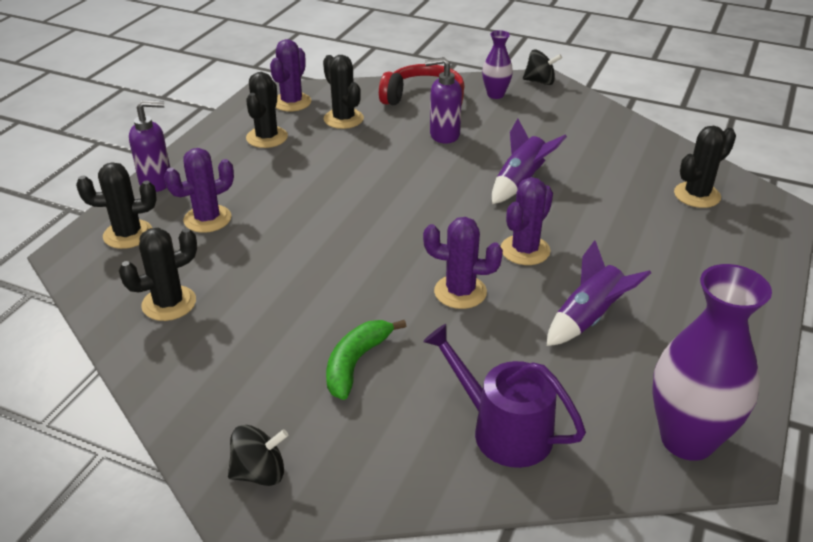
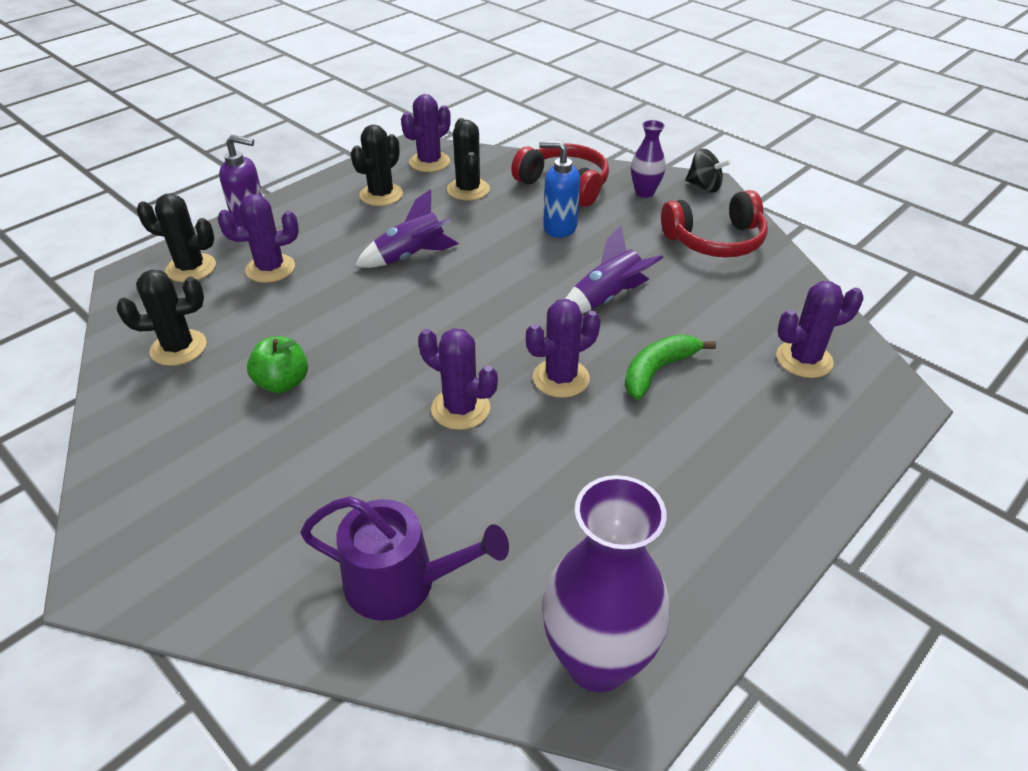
camera: 20 degrees right, 5 degrees up
black spinning top [228,425,288,486] -> none
green banana [326,320,406,400] -> green banana moved to [624,334,716,400]
purple watering can [423,324,586,468] -> purple watering can turned 135 degrees clockwise [300,496,509,621]
purple soap dispenser [425,57,462,144] -> blue soap dispenser [539,141,580,238]
purple rocket [547,240,651,346] -> purple rocket moved to [355,189,459,268]
black cactus [674,126,736,208] -> purple cactus [776,281,863,378]
none -> green apple [247,336,308,393]
none -> red headphones [661,190,768,257]

